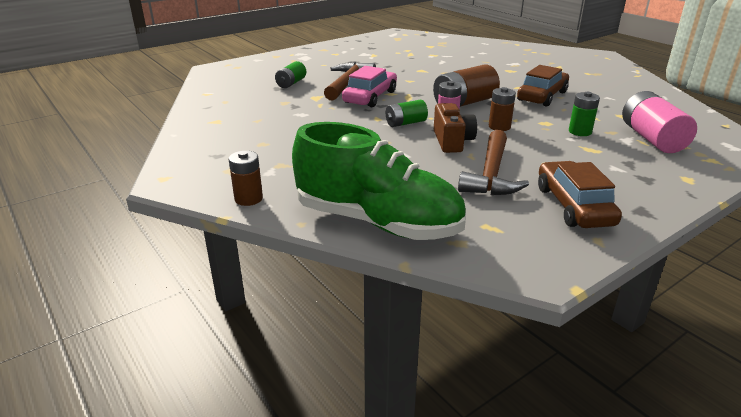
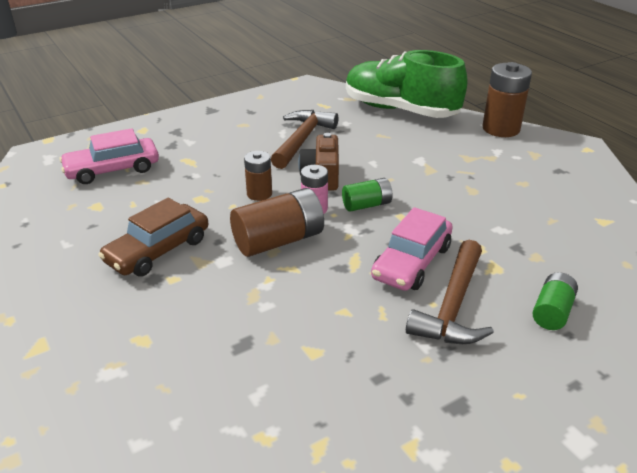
camera: 175 degrees left, 5 degrees up
brown battery [228,151,263,206] -> brown battery [482,62,532,137], size x1.71
brown car [538,161,622,228] -> none
green battery [569,92,600,136] -> none
pink battery [622,91,697,153] -> pink car [59,128,159,184]

